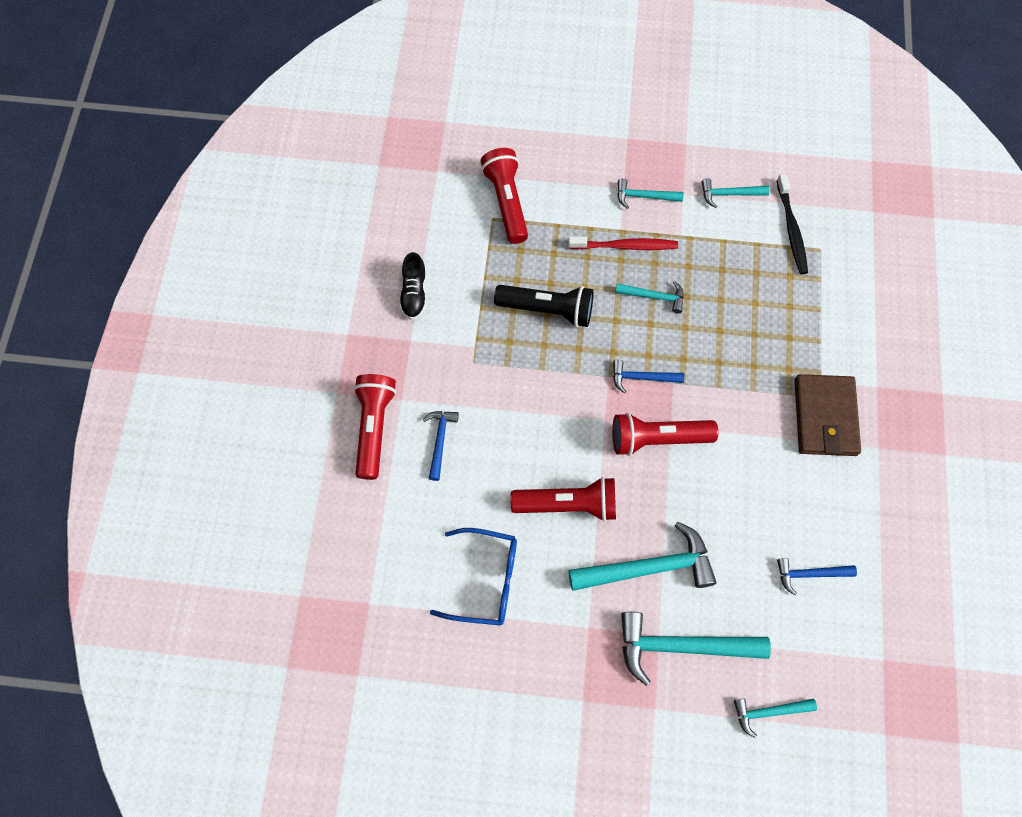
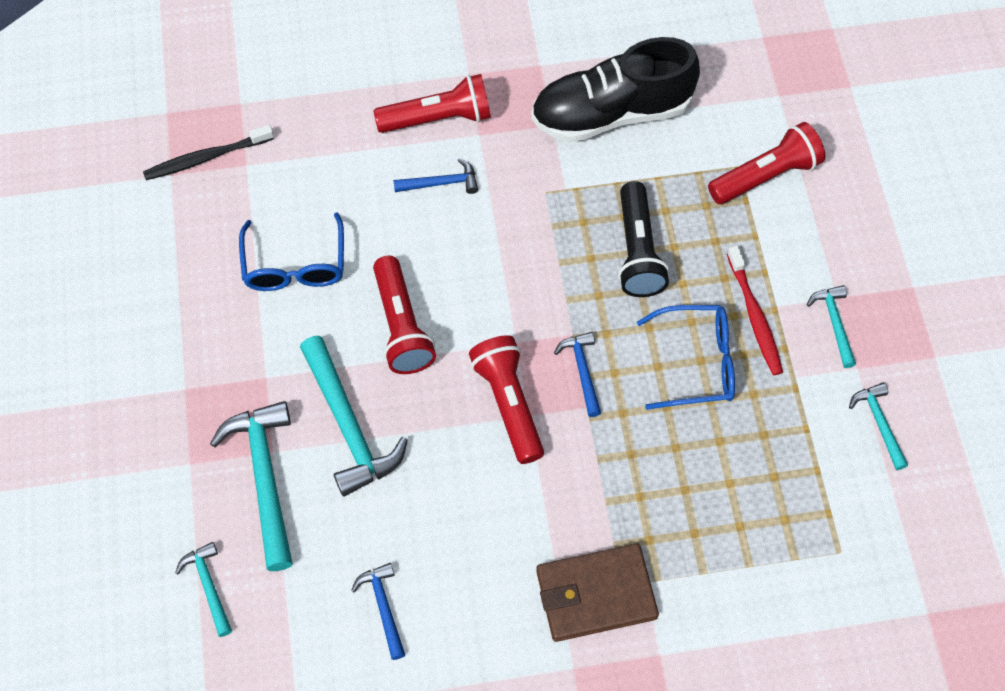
camera: 75 degrees right, 5 degrees down
black shoe [399,252,426,320] -> black shoe [531,37,700,142], size x2.19
turquoise hammer [615,281,684,313] -> blue glasses [637,305,735,410]
black toothbrush [776,174,808,274] -> black toothbrush moved to [143,125,274,180]

